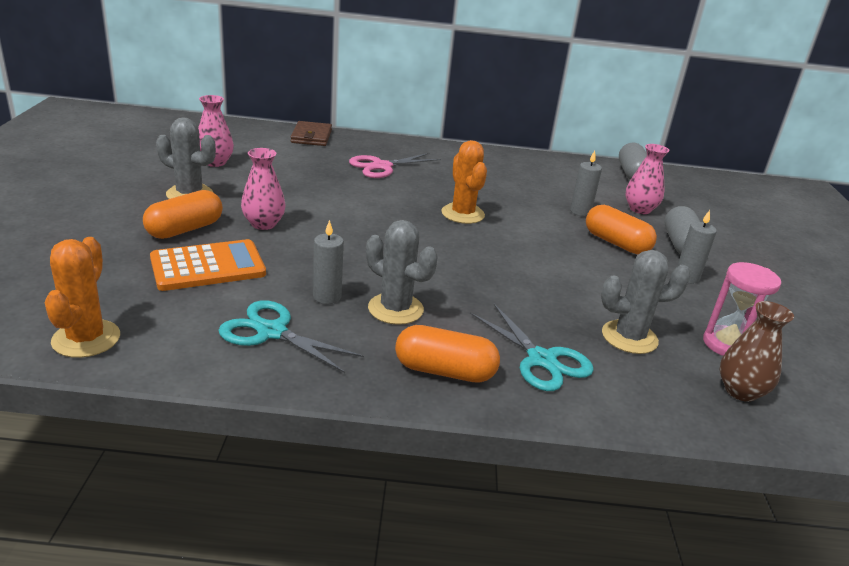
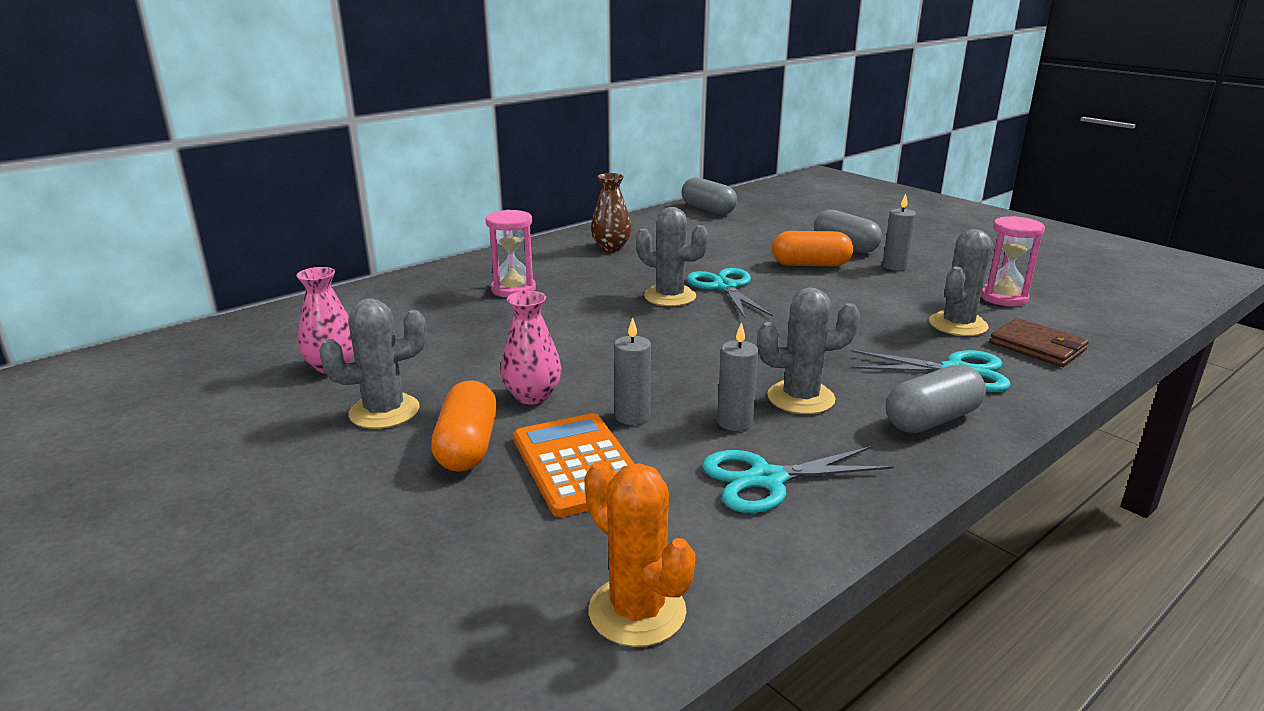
camera: 40 degrees left, 5 degrees down
orange calculator [150,239,266,291] -> orange calculator turned 45 degrees counterclockwise [513,413,635,517]
brown wallet [291,121,332,146] -> brown wallet moved to [990,318,1089,367]
pink scissors [349,153,441,178] -> pink hourglass [486,210,536,297]
orange capsule [395,325,500,383] -> grey capsule [886,365,986,433]
orange cactus [441,140,487,224] -> grey cactus [636,207,709,306]
grey candle [570,151,602,216] -> grey candle moved to [614,317,651,425]
pink vase [626,144,669,214] -> none
brown vase [720,301,794,402] -> brown vase moved to [591,173,632,251]
none -> turquoise scissors [687,268,773,318]

